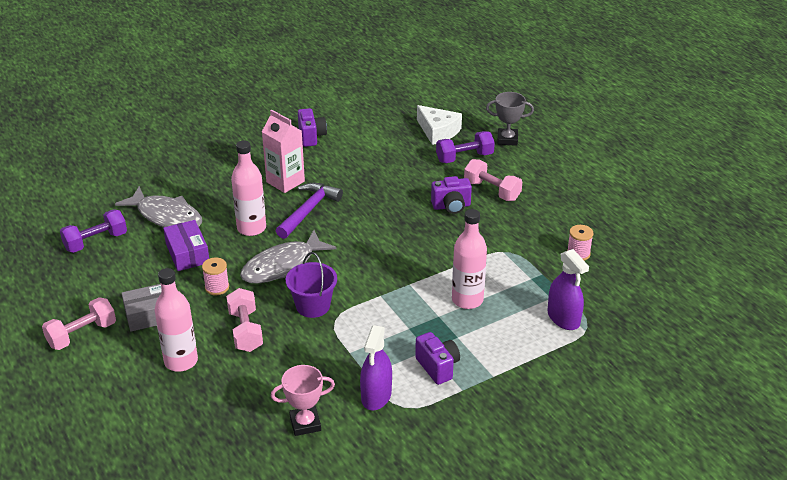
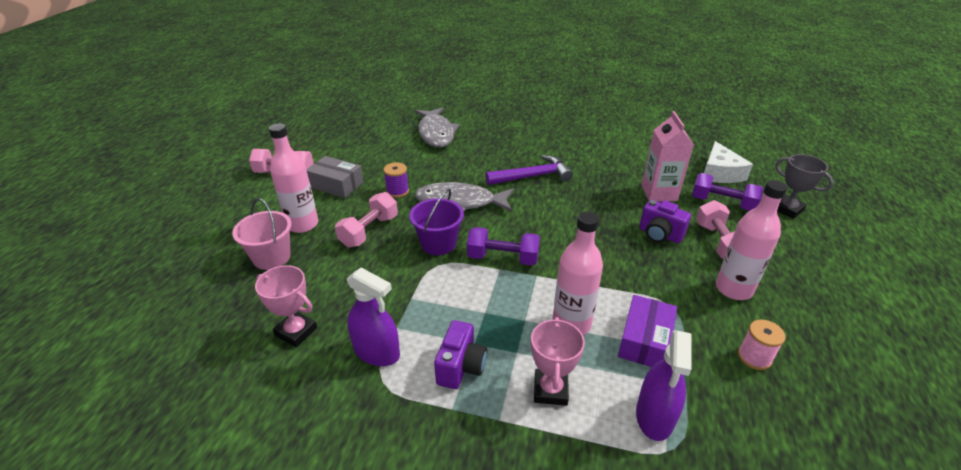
camera: 45 degrees right, 0 degrees up
purple dumbbell [60,209,127,253] -> purple dumbbell moved to [467,227,540,266]
purple box [163,220,209,271] -> purple box moved to [618,295,677,367]
pink spool [202,258,229,295] -> purple spool [384,162,409,198]
pink bottle [231,141,266,236] -> pink bottle moved to [716,180,787,300]
pink carton [262,109,305,193] -> pink carton moved to [641,111,694,202]
purple camera [298,108,327,147] -> none
purple spray bottle [360,325,392,411] -> purple spray bottle turned 120 degrees counterclockwise [347,268,400,366]
none -> pink bucket [232,198,292,270]
none -> pink trophy [531,317,585,406]

